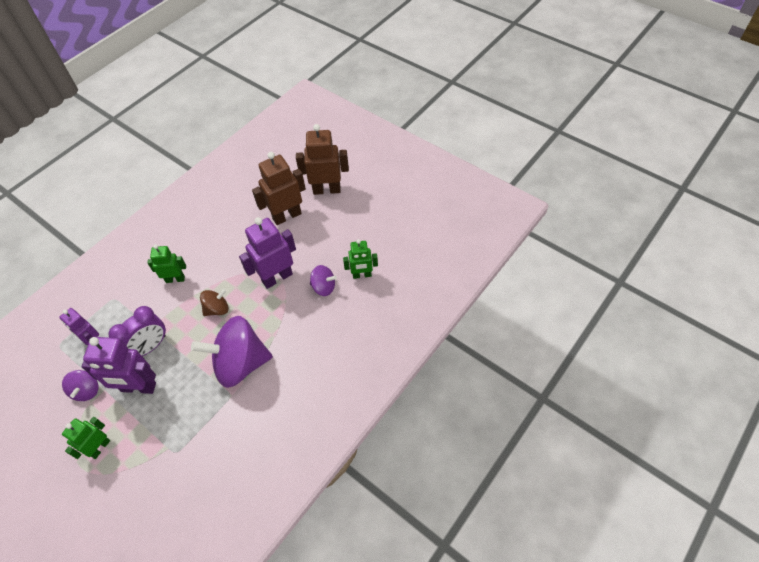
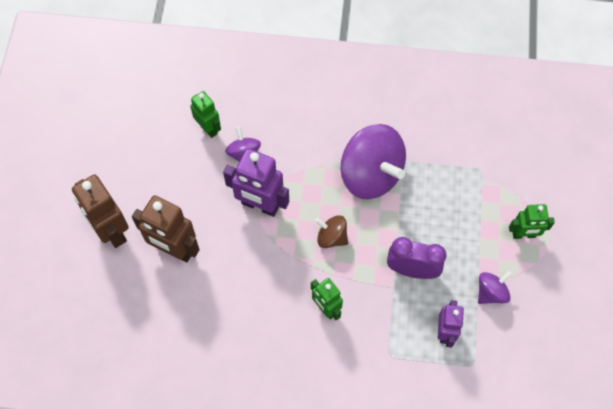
camera: 125 degrees left, 10 degrees up
purple robot [82,337,156,394] -> none

